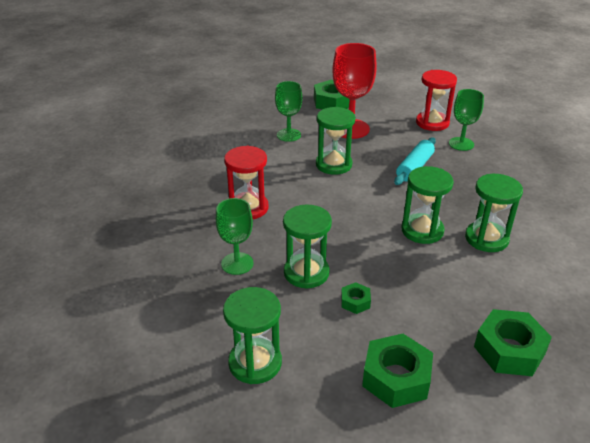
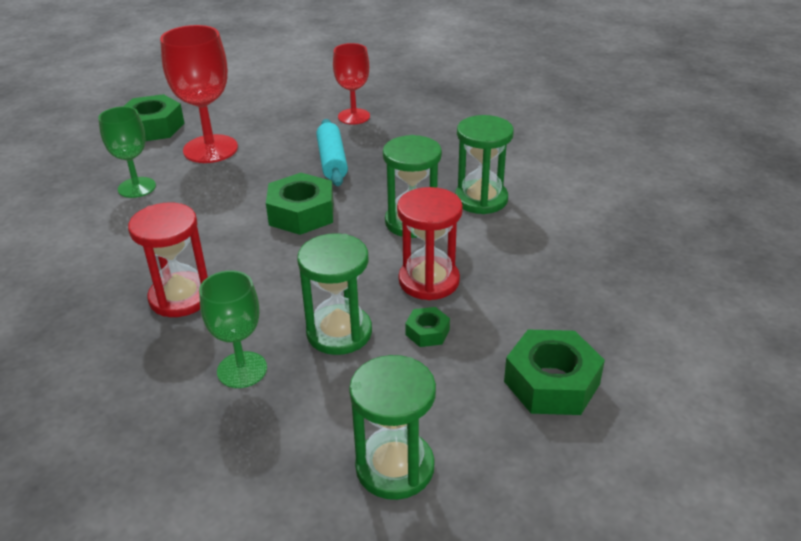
camera: 40 degrees left, 0 degrees up
green hourglass [316,107,355,175] -> none
red hourglass [416,70,457,131] -> red hourglass moved to [397,187,463,300]
green goblet [449,89,484,151] -> red goblet [333,43,370,125]
green nut [474,309,552,376] -> green nut moved to [266,173,334,235]

